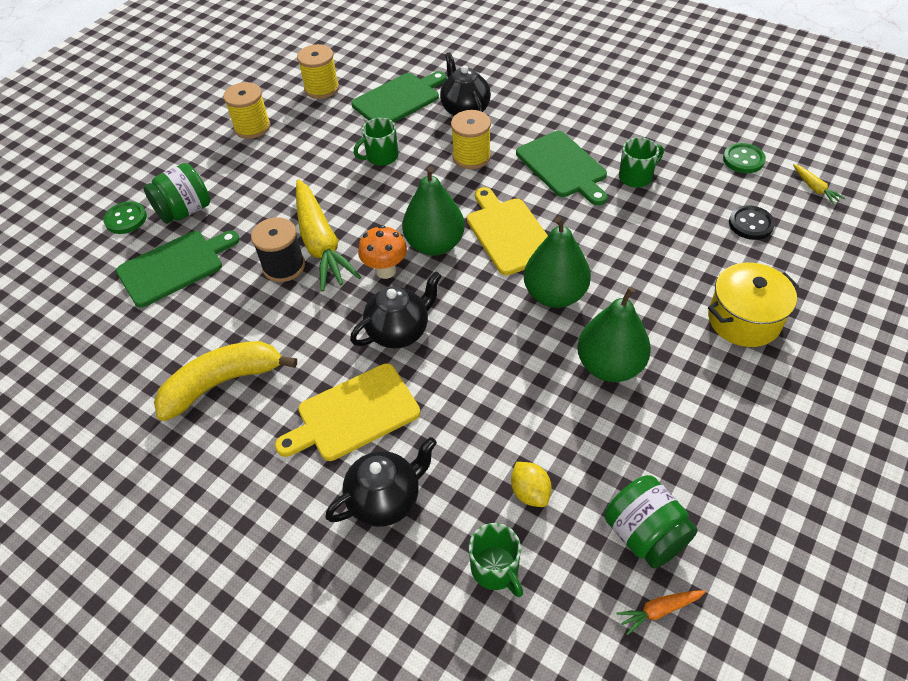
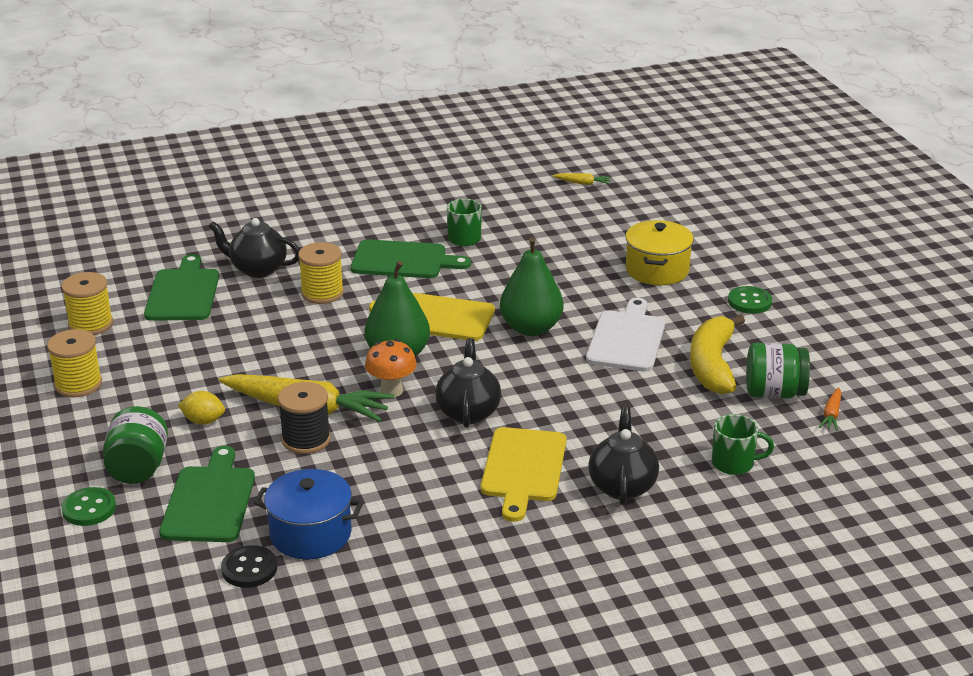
camera: 55 degrees left, 20 degrees down
yellow banana [154,341,297,421] -> yellow banana moved to [690,314,745,395]
green mug [354,118,398,166] -> none
yellow lemon [511,462,552,507] -> yellow lemon moved to [178,391,225,425]
green pear [577,287,651,382] -> white cutting board [586,298,665,372]
green button [723,143,766,173] -> green button moved to [728,286,772,314]
black button [729,205,775,240] -> black button moved to [221,545,277,588]
none -> blue pot [254,469,363,559]

